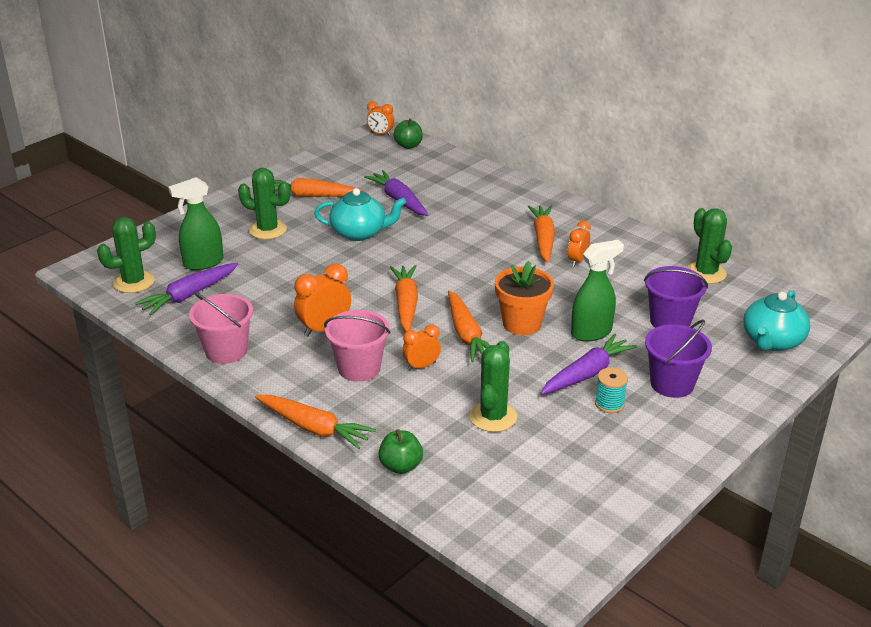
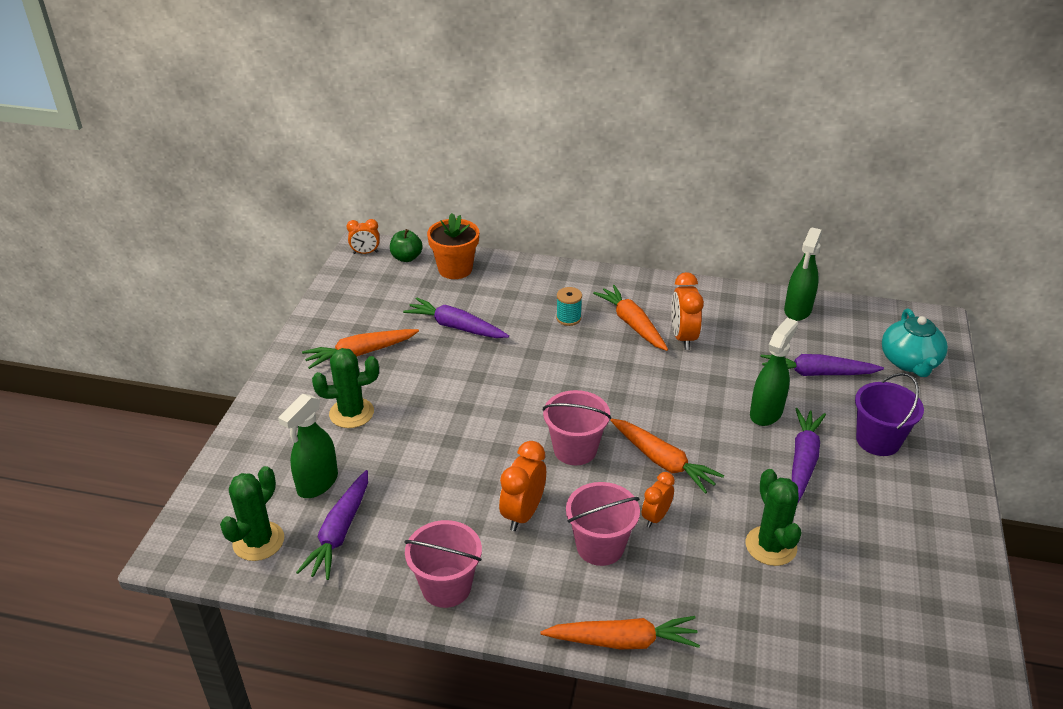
camera: 30 degrees left, 5 degrees up
turquoise teapot [314,188,406,241] -> none
green apple [378,429,423,474] -> none
orange carrot [390,265,418,331] -> pink bucket [542,390,611,465]
orange flower pot [495,261,554,335] -> orange flower pot moved to [427,213,479,279]
orange clock [568,221,591,267] -> orange clock [671,272,704,350], size x1.56
turquoise spool [595,367,628,413] -> turquoise spool moved to [556,287,582,326]
purple bucket [644,266,708,328] -> purple carrot [760,354,884,376]
green cactus [687,208,732,284] -> green spray bottle [784,228,822,321]

